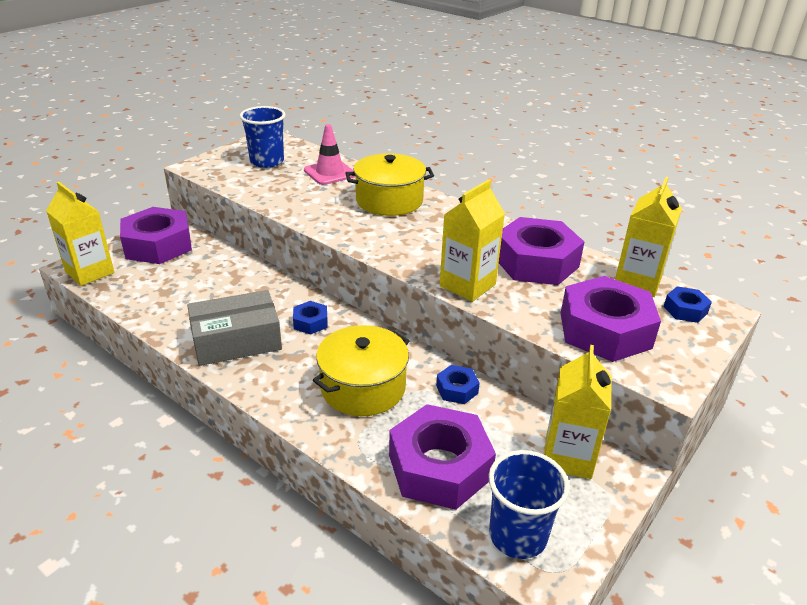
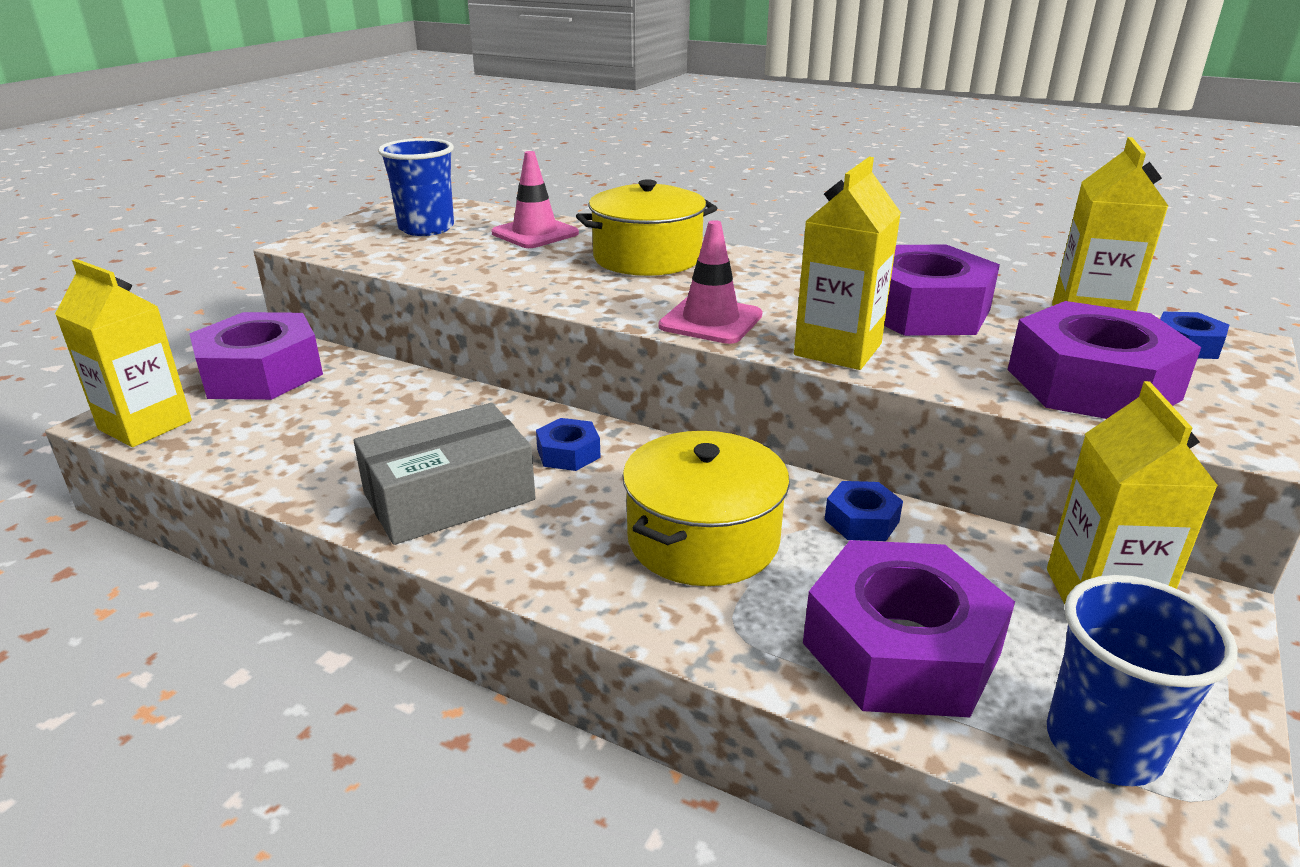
camera: 10 degrees left, 5 degrees down
none -> pink traffic cone [658,220,763,344]

